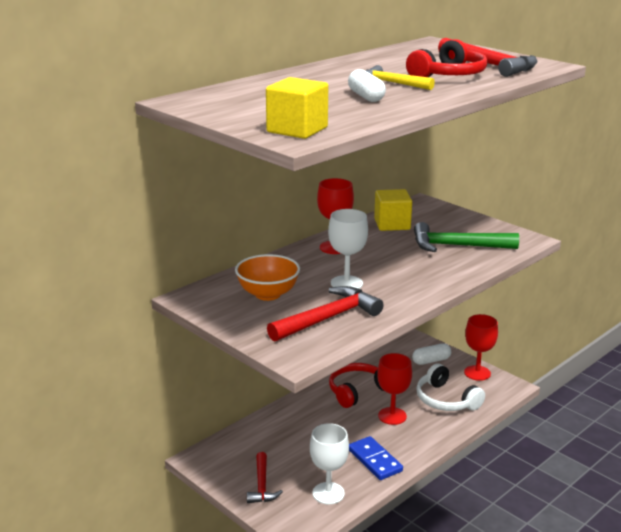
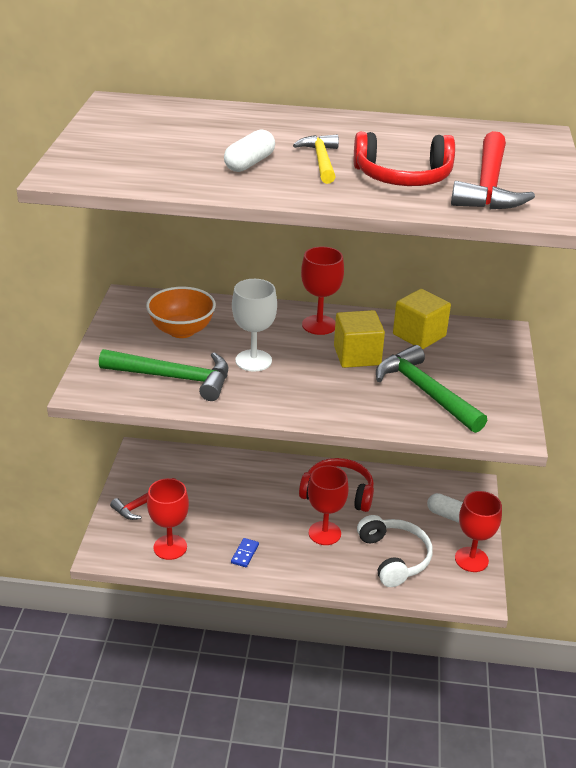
camera: 50 degrees right, 10 degrees up
yellow cube [266,77,328,139] -> yellow cube moved to [334,310,385,368]
red hammer [267,286,384,342] -> green hammer [99,349,228,401]
white goblet [310,423,349,504] -> red goblet [147,478,189,560]
blue domino [349,436,403,480] -> blue domino [231,538,259,567], size x0.54
white headphones [416,363,485,411] -> white headphones turned 150 degrees clockwise [357,515,433,587]

